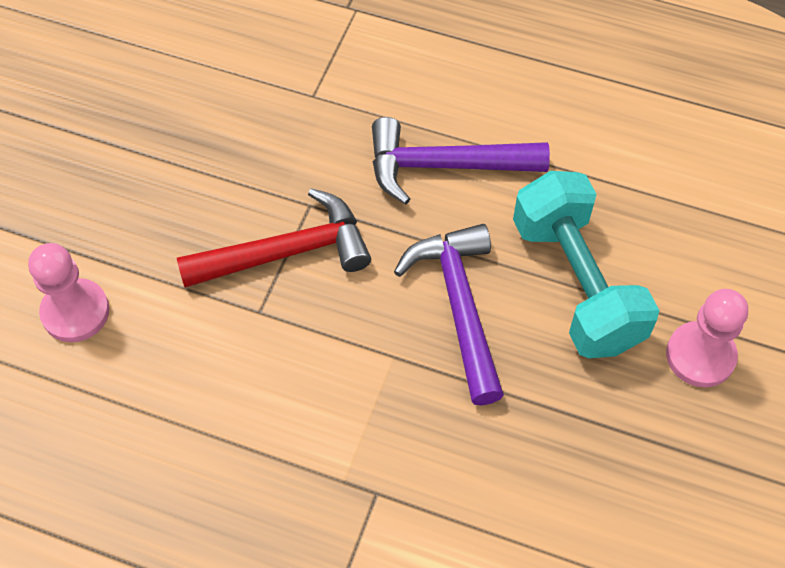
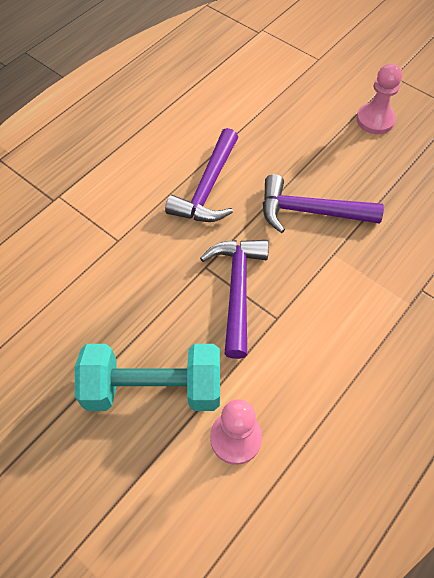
camera: 70 degrees left, 0 degrees up
red hammer [177,188,371,288] -> purple hammer [200,240,269,359]
turquoise dumbbell [513,171,659,358] -> turquoise dumbbell moved to [75,344,220,411]

